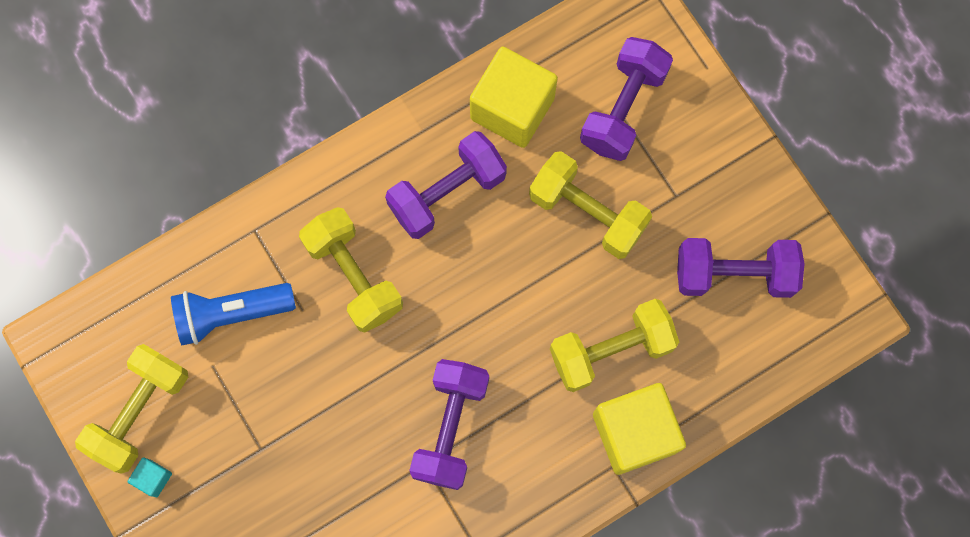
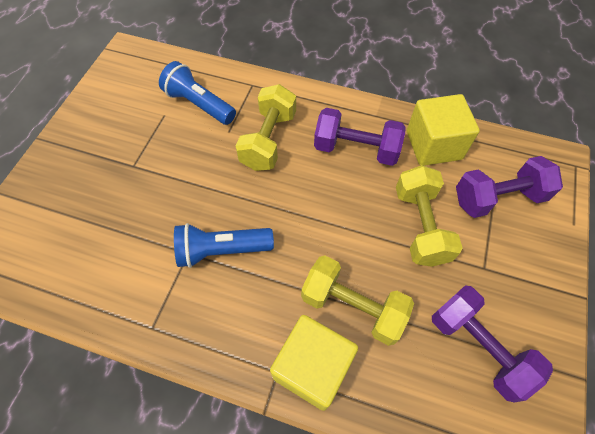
camera: 50 degrees right, 15 degrees down
yellow dumbbell [75,344,188,474] -> none
turquoise cube [128,457,172,497] -> none
purple dumbbell [409,359,489,490] -> blue flashlight [174,223,274,268]

